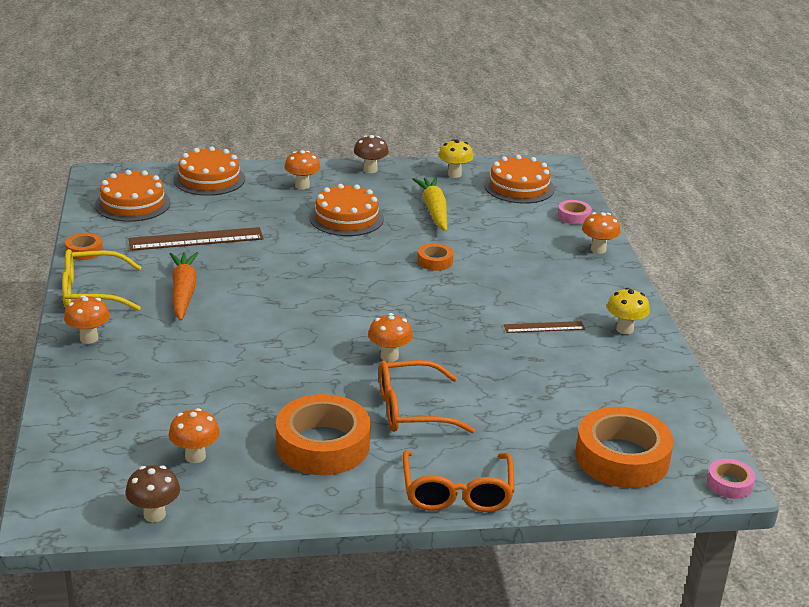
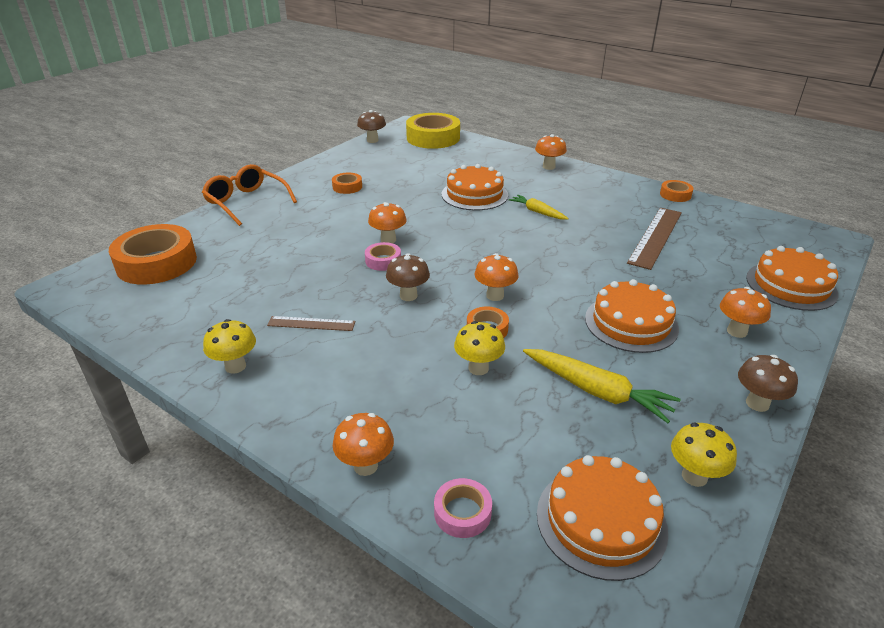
camera: 135 degrees right, 5 degrees up
yellow glasses [62,249,142,311] -> none
orange cake [95,170,171,222] -> orange cake moved to [442,164,508,210]
orange mushroom [169,408,220,463] -> orange mushroom moved to [475,253,519,301]
orange carrot [170,252,198,321] -> none
orange tape [276,394,371,475] -> orange tape [332,173,362,194], size x0.47
orange glasses [379,360,475,433] -> none
brown ruler [504,321,585,333] -> brown ruler turned 60 degrees clockwise [267,316,355,331]
pink tape [707,459,755,499] -> pink tape moved to [365,242,401,271]
none -> brown mushroom [386,253,430,301]
none -> yellow tape [406,113,460,149]
none -> yellow mushroom [454,321,505,375]
none -> yellow carrot [509,195,569,220]

